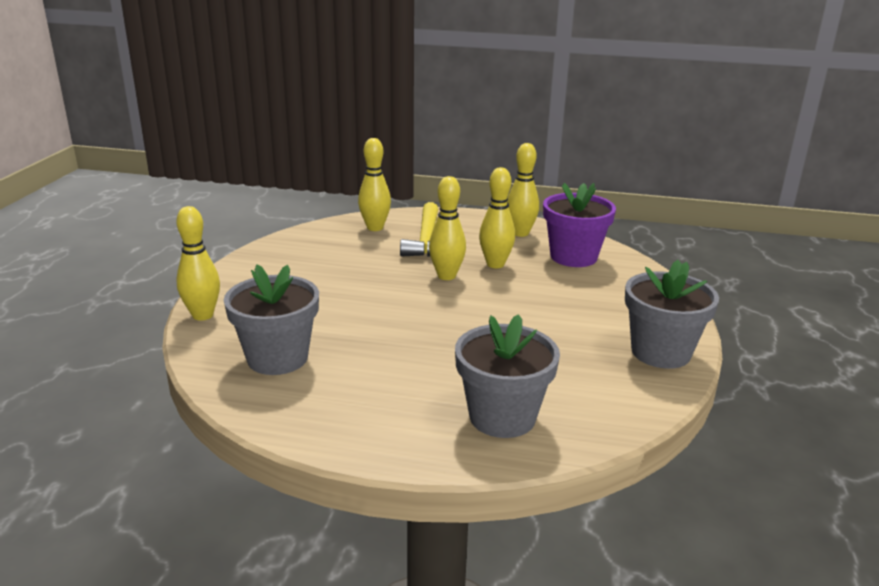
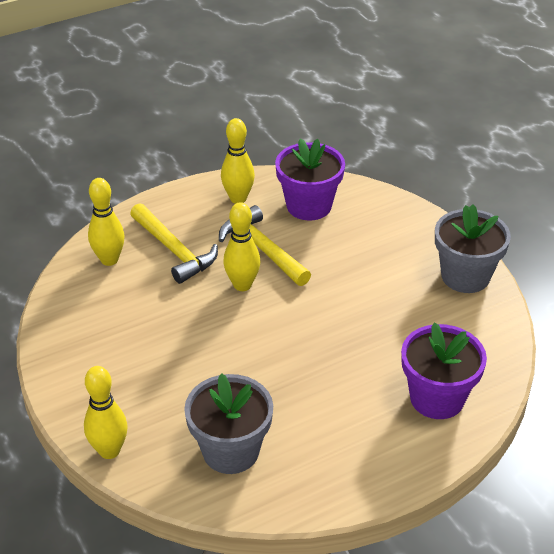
camera: 40 degrees left, 15 degrees up
grey flower pot [455,314,560,438] -> purple flower pot [401,322,487,419]
yellow bowling pin [479,167,515,268] -> yellow hammer [219,205,311,286]

